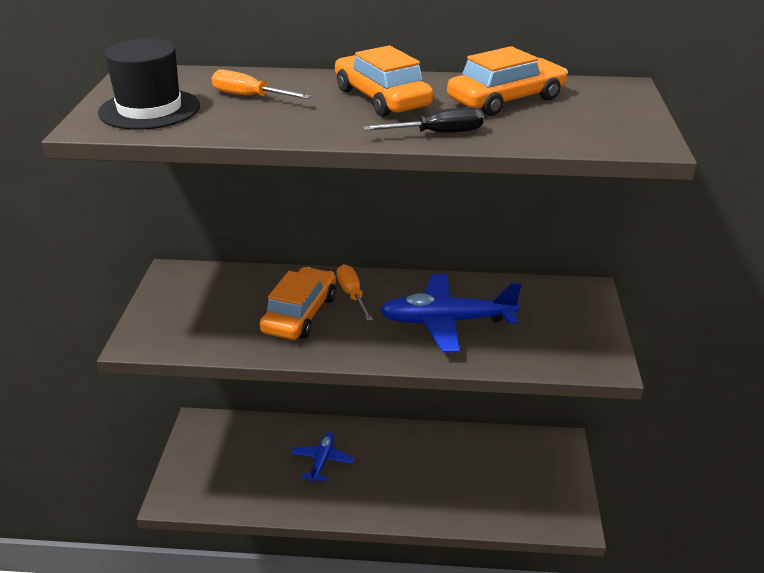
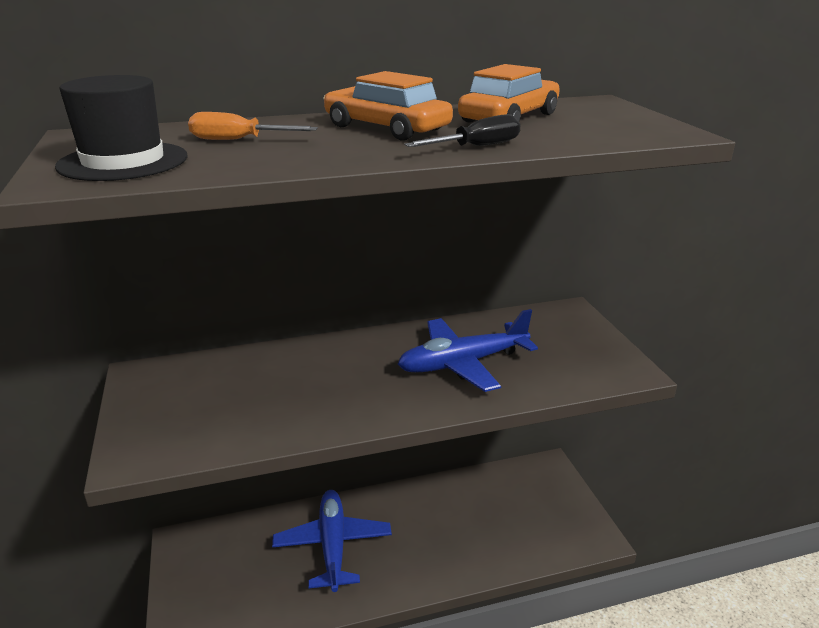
camera: 20 degrees left, 5 degrees down
orange car [260,267,336,340] -> none
blue plane [291,432,354,483] -> blue plane [272,490,392,592], size x1.73
orange screwdriver [337,264,373,321] -> none

